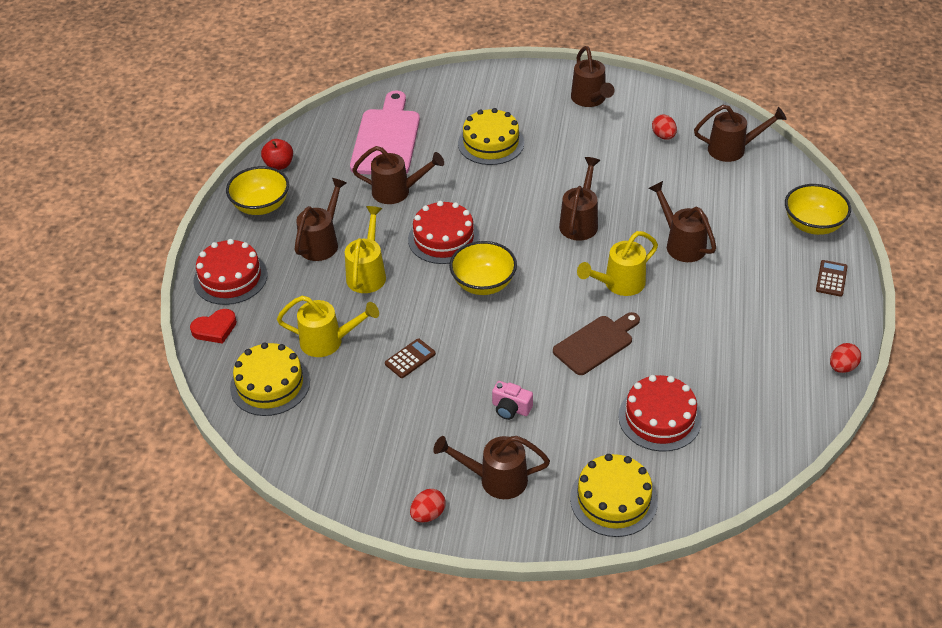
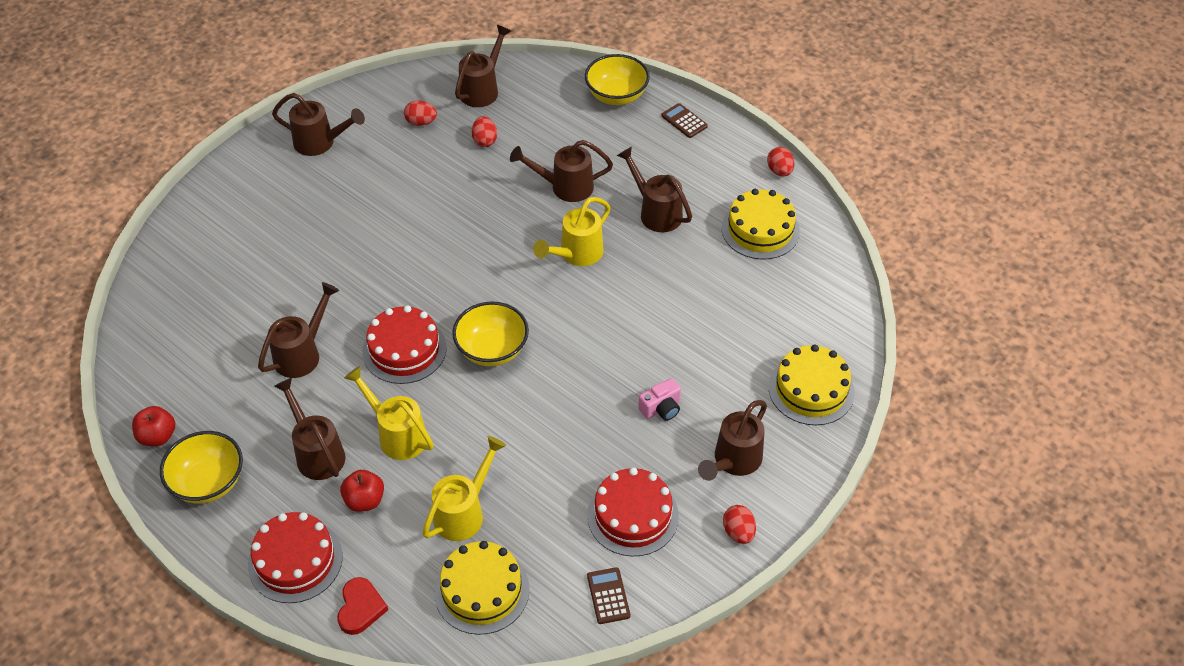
camera: 60 degrees left, 5 degrees up
pink cutting board [350,90,420,175] -> none
brown calculator [385,339,436,378] -> brown calculator moved to [587,567,630,624]
yellow cake [458,108,524,165] -> yellow cake moved to [721,189,800,259]
brown cutting board [553,312,640,375] -> none
brown watering can [559,157,600,241] -> brown watering can moved to [617,147,692,232]
yellow watering can [577,231,658,296] -> yellow watering can turned 45 degrees clockwise [533,197,611,266]
red cake [618,375,702,451] -> red cake moved to [587,467,679,556]
none -> red apple [340,470,384,512]
none -> red egg [472,116,497,147]

